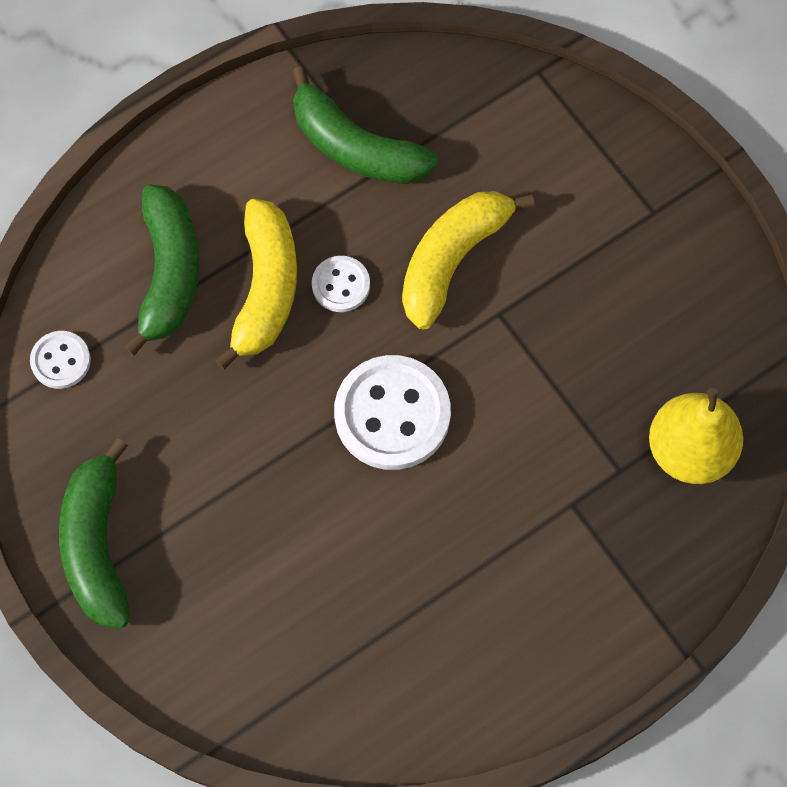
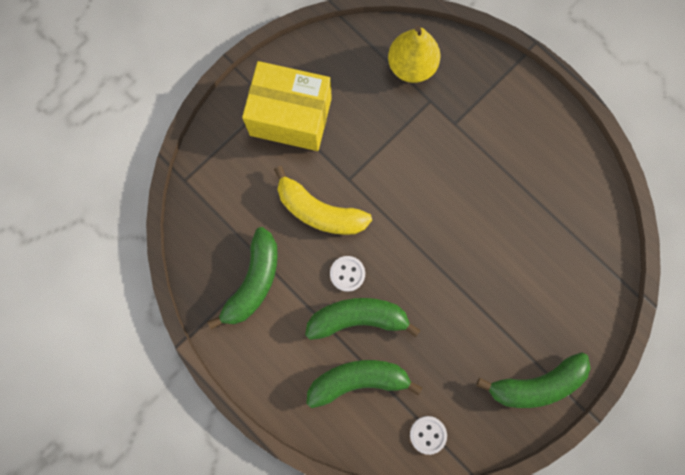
camera: 100 degrees left, 10 degrees up
yellow banana [215,199,297,370] -> green banana [305,298,420,340]
white button [334,355,451,470] -> none
none -> yellow box [242,61,332,151]

